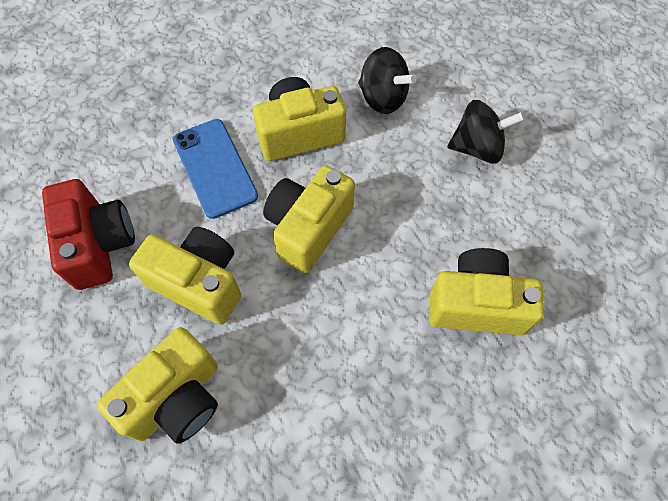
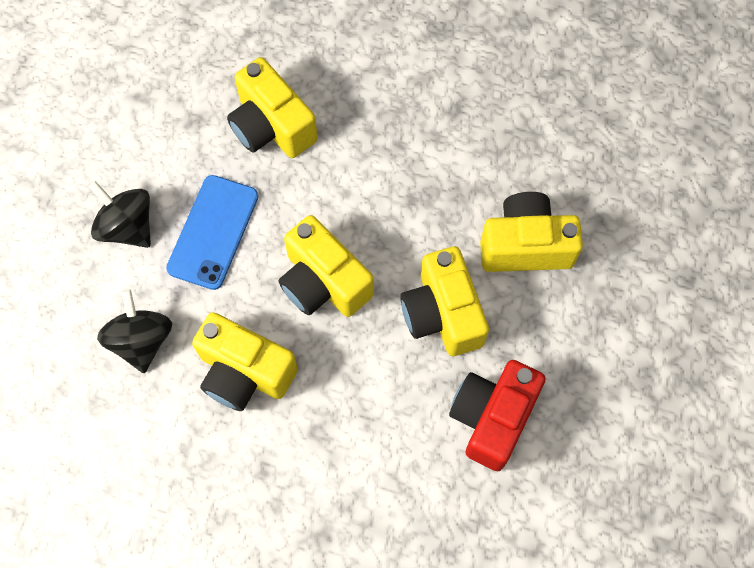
camera: 135 degrees left, 5 degrees up
blue phone [173,119,258,219] -> blue phone moved to [166,175,259,290]
yellow camera [263,165,355,273] -> yellow camera turned 60 degrees clockwise [279,215,374,317]

